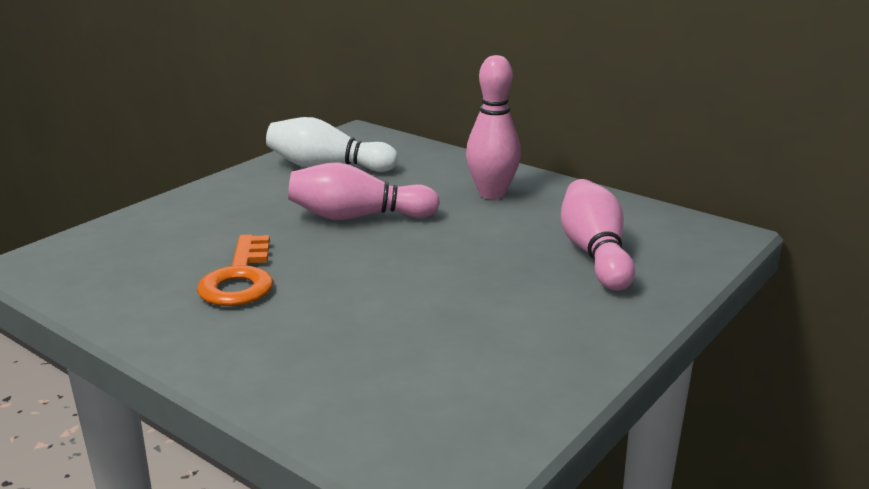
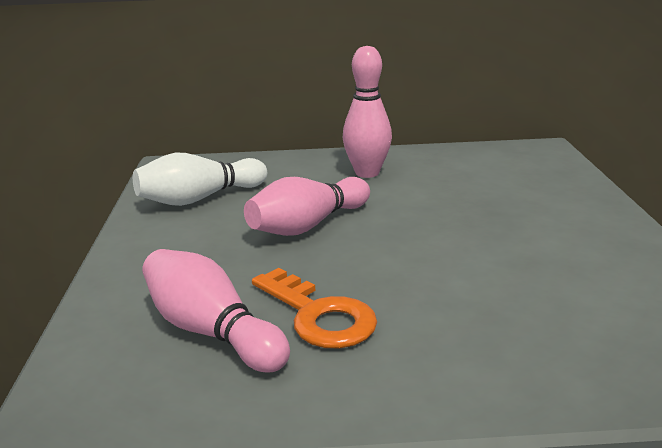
camera: 40 degrees left, 0 degrees up
pink bowling pin [561,179,635,291] -> pink bowling pin moved to [142,249,290,373]

